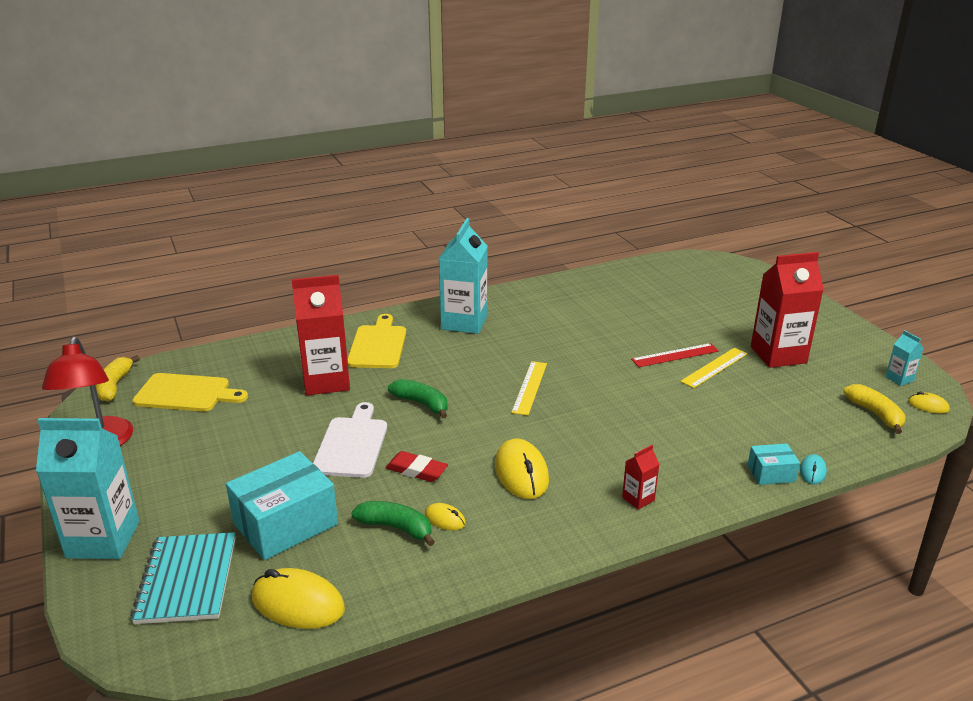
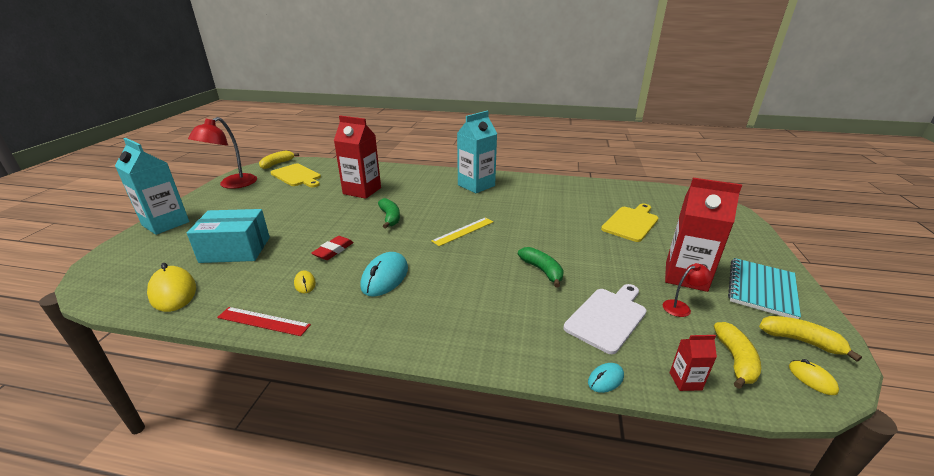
camera: 35 degrees right, 0 degrees up
turquoise notebook [130,532,236,624] -> turquoise notebook moved to [728,258,801,319]
white cutting board [313,402,387,478] -> white cutting board moved to [563,284,647,354]
yellow cutting board [347,314,406,368] -> yellow cutting board moved to [601,204,658,242]
green banana [351,501,435,546] -> green banana moved to [518,247,564,287]
red eraser [385,451,448,482] -> red eraser turned 60 degrees clockwise [311,236,354,260]
yellow mouse [495,439,549,499] -> turquoise mouse [360,252,408,297]
red carton [622,445,659,510] -> red carton moved to [670,335,717,391]
red ruler [631,343,719,367] -> red ruler moved to [217,307,311,336]
yellow ruler [680,348,748,388] -> none
turquoise box [748,444,800,485] -> none
turquoise carton [885,330,924,386] -> yellow banana [759,316,862,362]
none -> red lamp [663,263,712,317]

